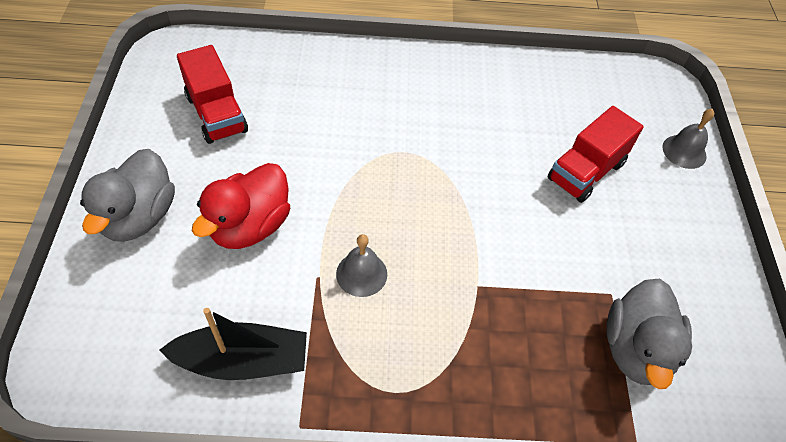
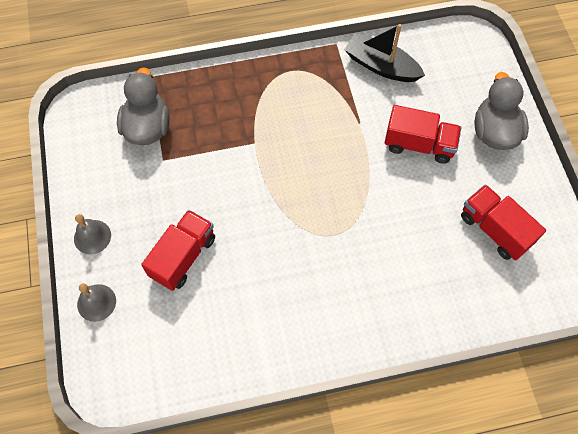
camera: 170 degrees right, 10 degrees up
black boat [159,308,307,380] -> black boat turned 45 degrees clockwise [344,24,425,82]
red duck [192,163,290,249] -> red truck [384,105,461,164]
grey bell [336,234,387,297] -> grey bell moved to [74,214,111,254]

